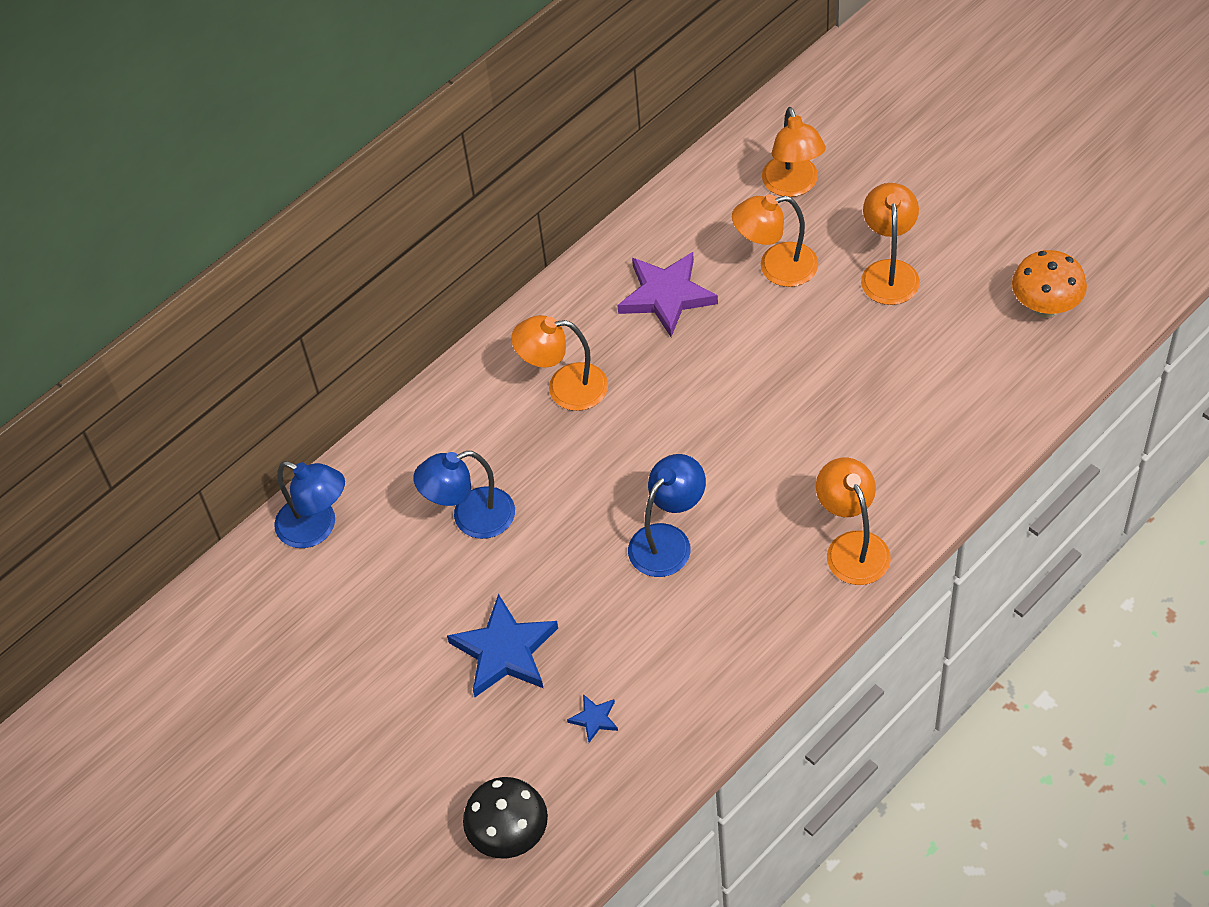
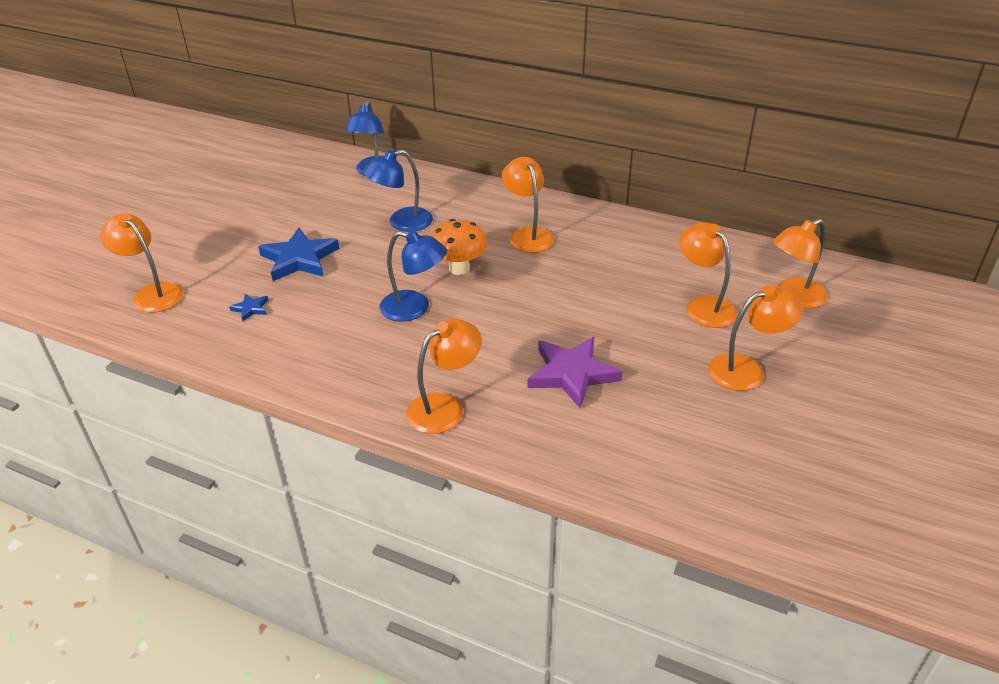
camera: 65 degrees right, 15 degrees down
blue lamp [413,451,515,539] -> blue lamp turned 75 degrees counterclockwise [363,150,433,232]
black mushroom [463,777,548,859] -> orange lamp [101,214,183,313]
purple star [617,252,718,337] -> purple star moved to [528,337,622,408]
orange mushroom [1012,250,1087,318] -> orange mushroom moved to [431,219,488,275]

